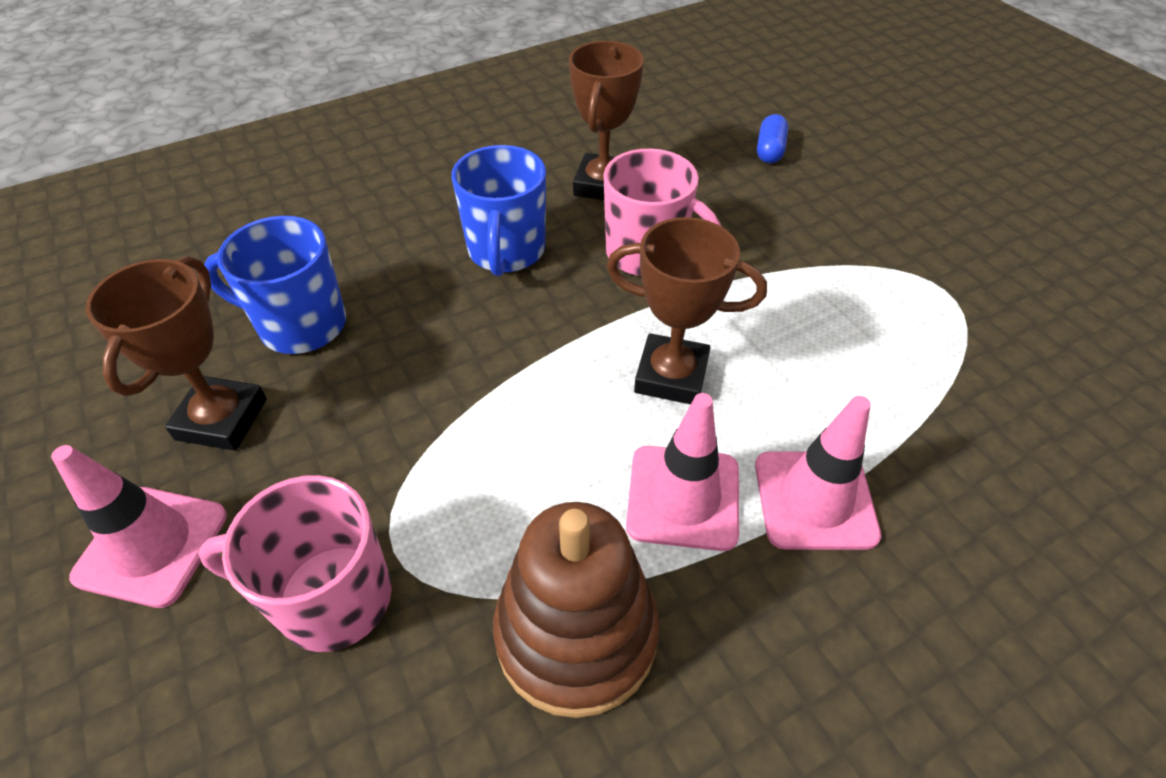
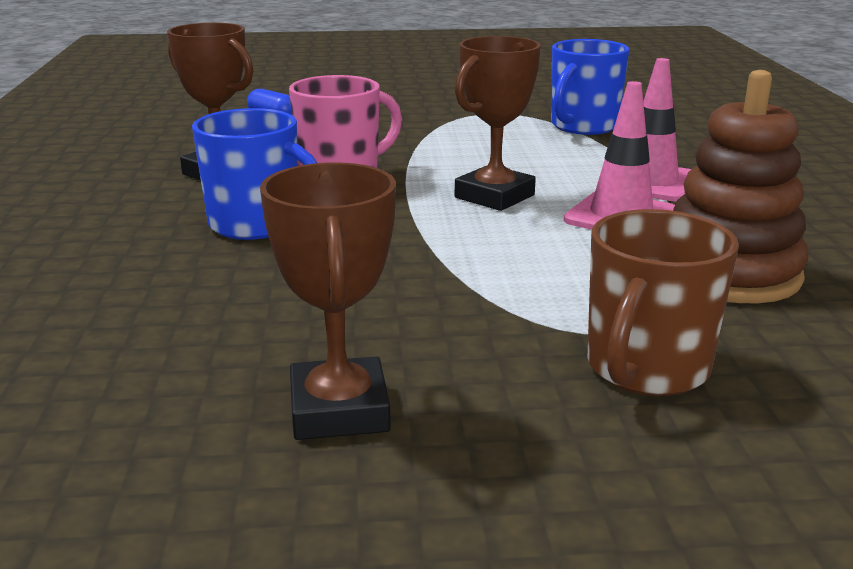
camera: 65 degrees left, 25 degrees down
pink traffic cone [51,445,227,608] -> none
brown trophy [85,256,267,451] -> brown trophy turned 45 degrees clockwise [260,162,396,440]
pink mug [198,475,392,652] -> brown mug [587,209,739,396]
blue mug [204,216,346,354] -> blue mug moved to [551,39,630,135]

